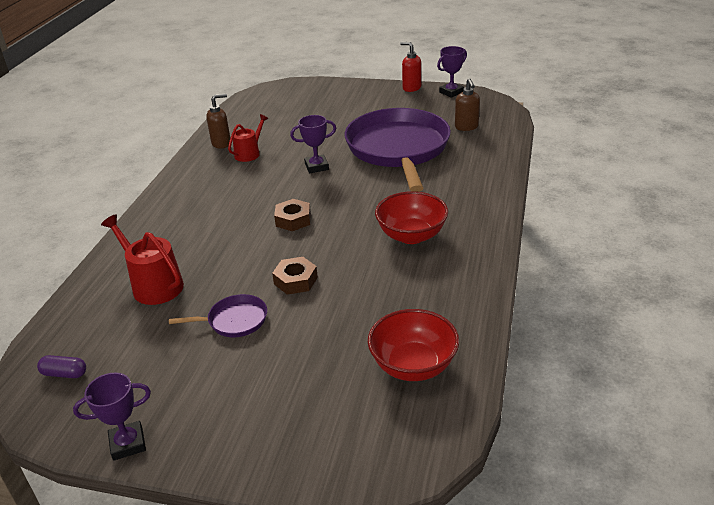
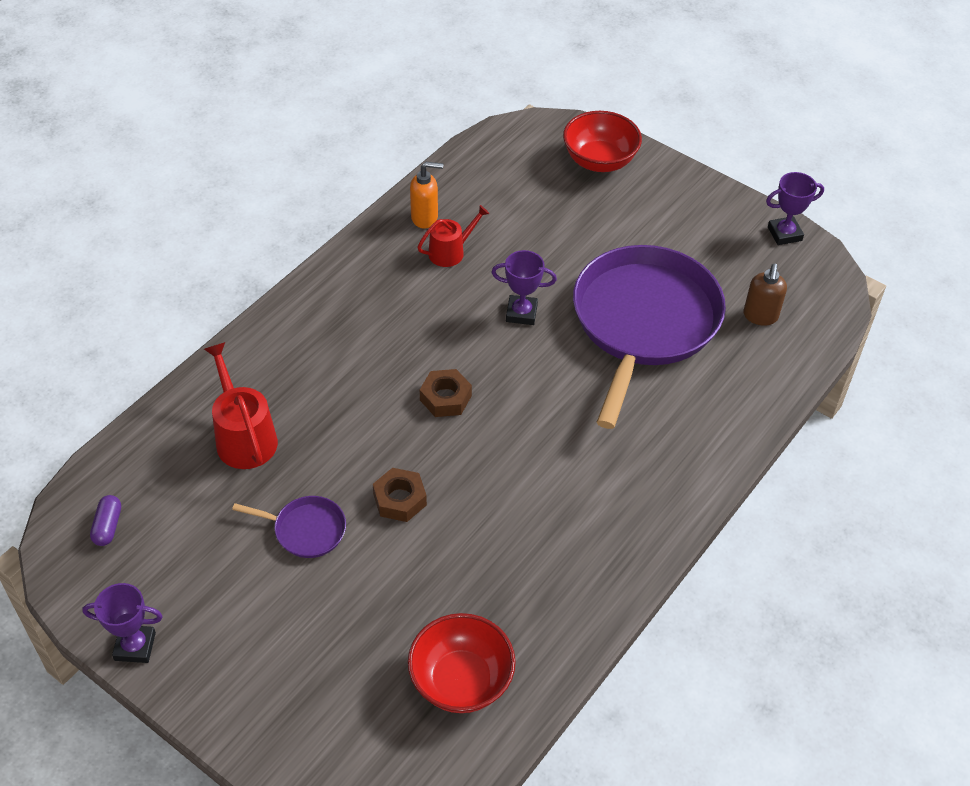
camera: 20 degrees right, 15 degrees up
purple capsule [37,355,86,378] -> purple capsule turned 60 degrees clockwise [90,495,121,546]
brown soap dispenser [206,94,230,149] -> orange soap dispenser [410,162,443,229]
red bowl [375,191,448,244] -> red bowl moved to [563,111,642,172]
red soap dispenser [400,42,421,92] -> none

